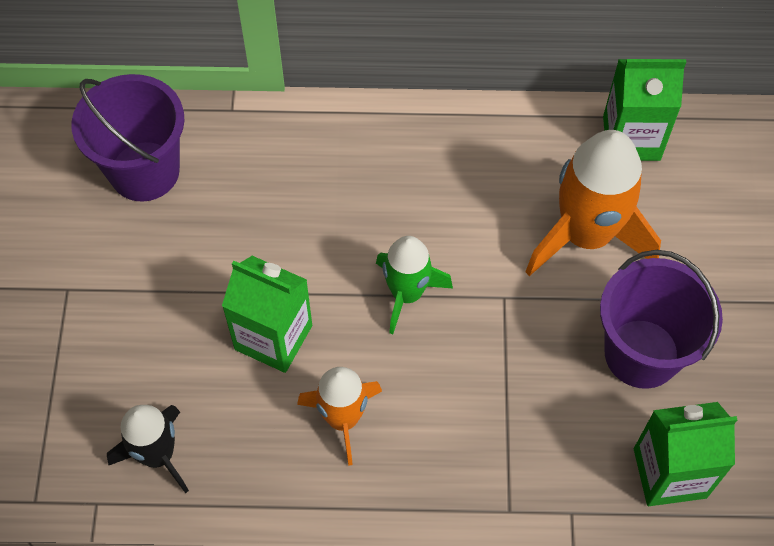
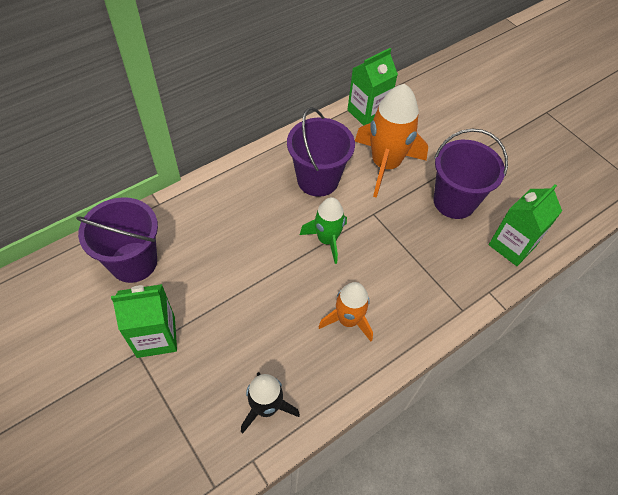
camera: 40 degrees left, 5 degrees down
green carton [222,256,312,373] -> green carton moved to [111,284,177,358]
none -> purple bucket [287,107,355,197]

